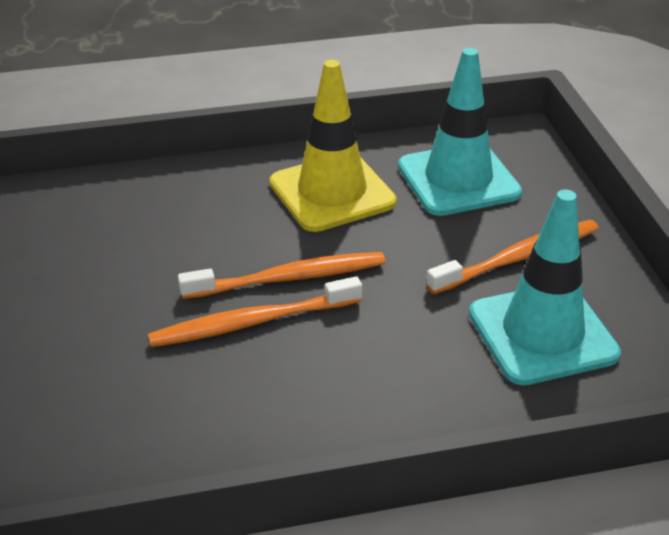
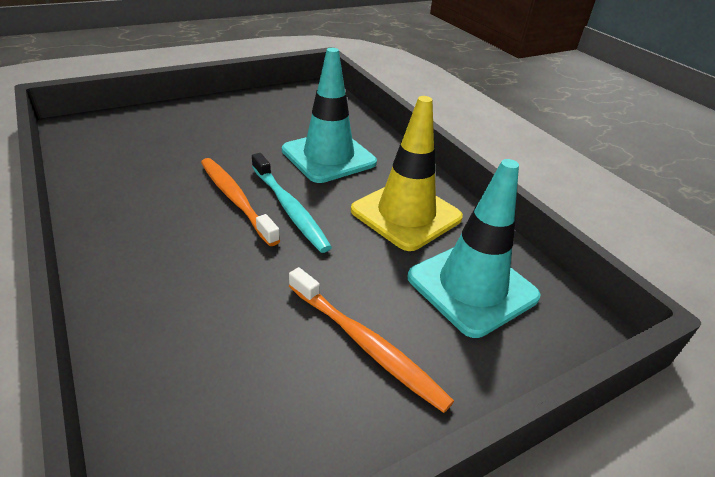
camera: 70 degrees right, 0 degrees up
orange toothbrush [178,252,385,299] -> turquoise toothbrush [252,153,332,253]
turquoise traffic cone [469,190,621,385] -> turquoise traffic cone moved to [282,48,377,183]

